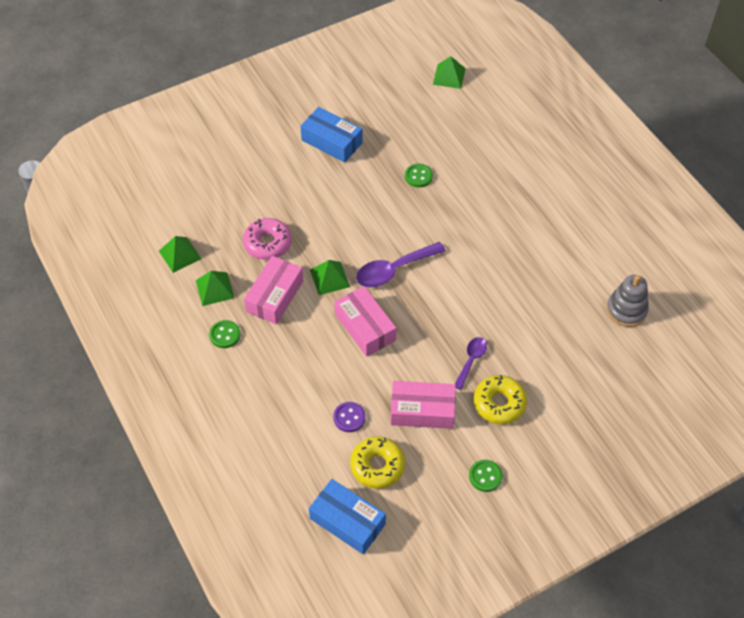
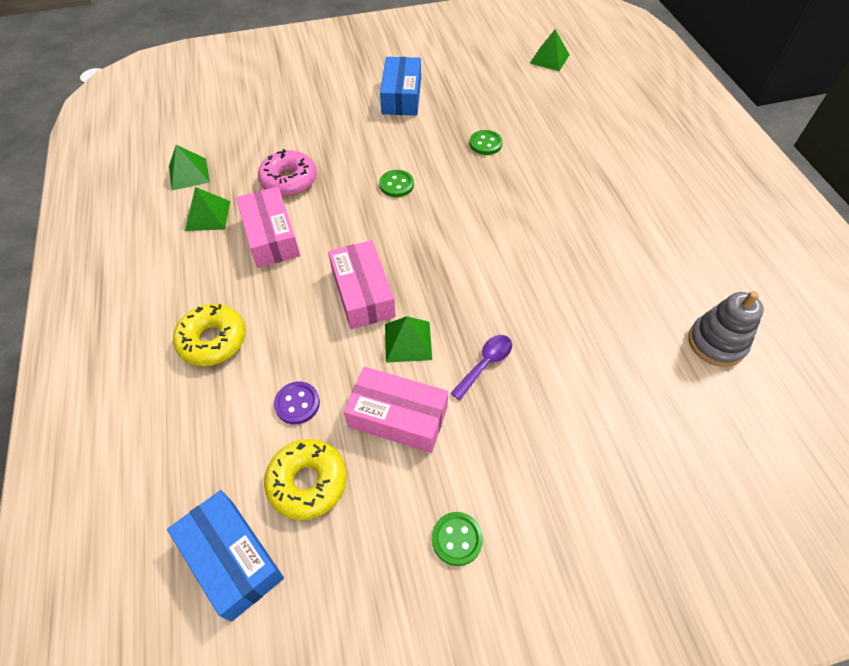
camera: 15 degrees right, 0 degrees up
green button [209,320,240,348] -> green button moved to [379,170,414,197]
pink box [244,256,304,324] -> pink box turned 60 degrees counterclockwise [236,187,300,268]
blue box [301,107,363,163] -> blue box turned 45 degrees clockwise [380,57,421,116]
green pyramid [310,260,350,295] -> green pyramid moved to [385,316,432,363]
purple spoon [356,242,446,287] -> none
yellow donut [474,375,527,424] -> yellow donut moved to [173,304,246,366]

